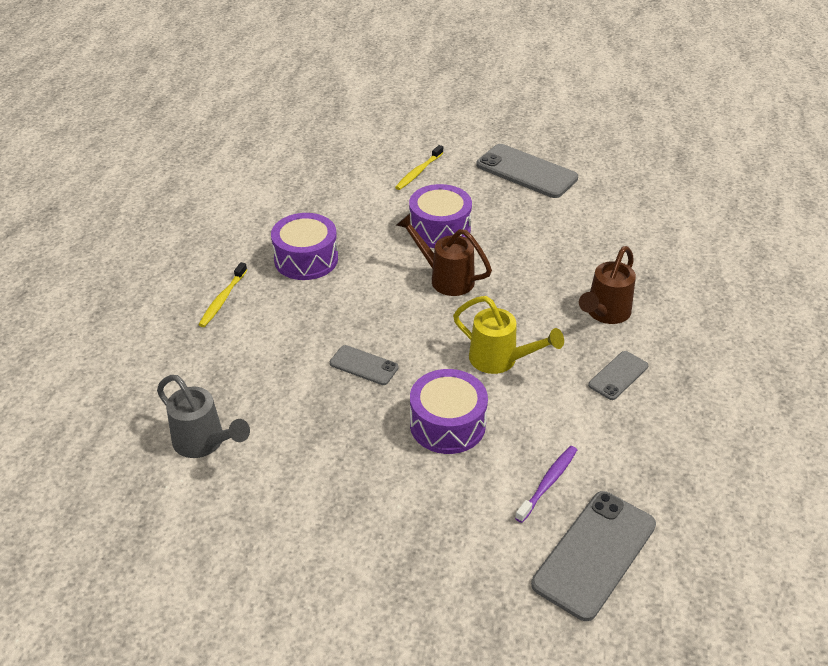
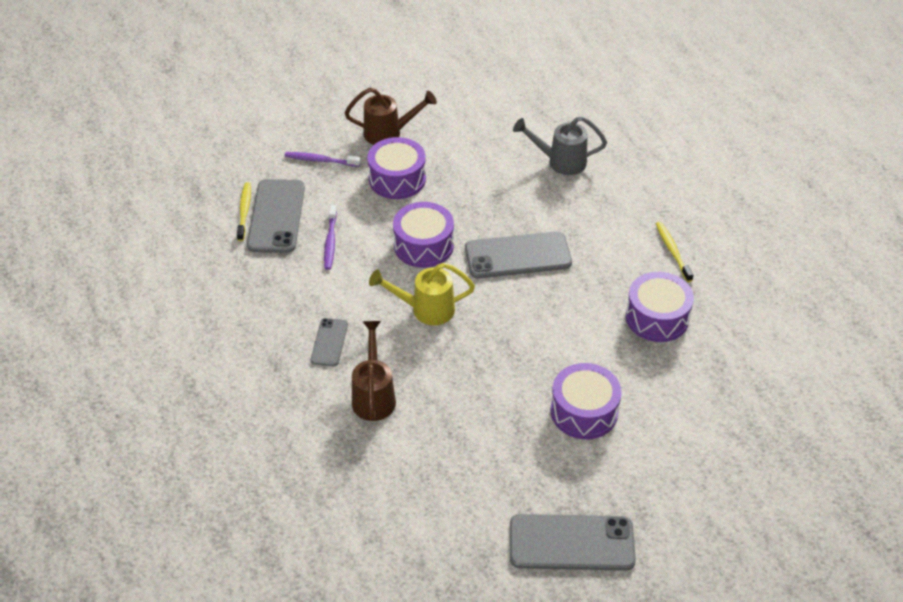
camera: 145 degrees right, 5 degrees up
grey phone [330,345,399,385] -> grey phone [465,231,572,279], size x1.85
yellow toothbrush [395,145,443,190] -> yellow toothbrush moved to [237,182,251,241]
brown watering can [396,213,492,296] -> brown watering can moved to [345,88,437,145]
none -> purple toothbrush [285,152,361,167]
none -> purple drum [367,137,426,199]

